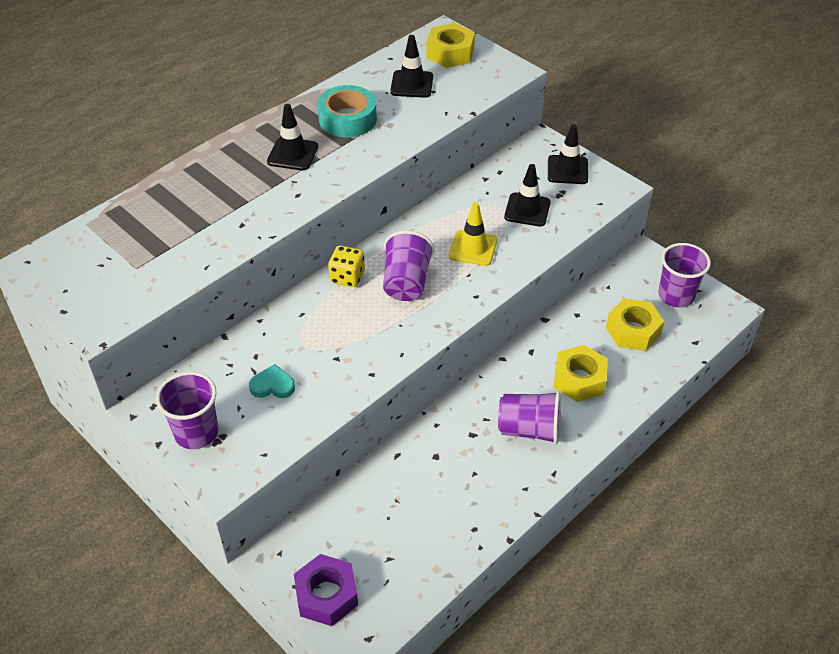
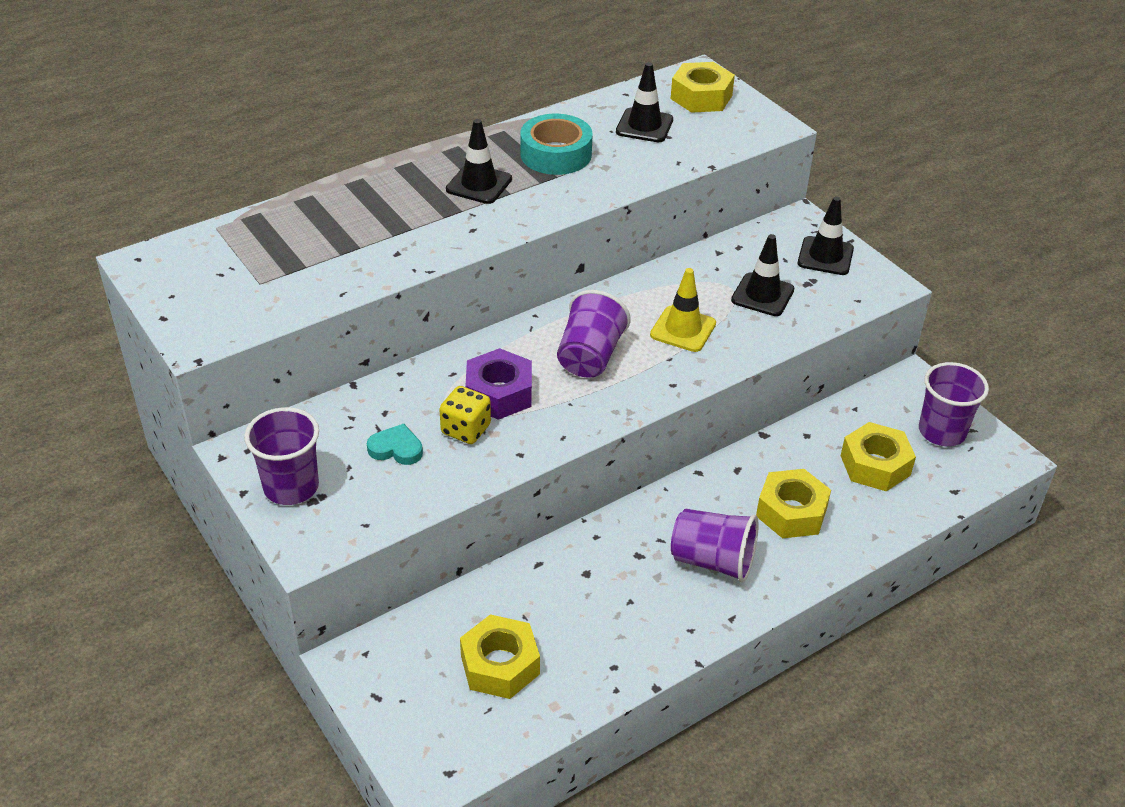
camera: 10 degrees right, 5 degrees down
purple nut [294,554,358,626] -> purple nut moved to [466,348,532,420]
yellow dice [328,245,365,287] -> yellow dice moved to [439,386,491,444]
none -> yellow nut [460,614,540,699]

